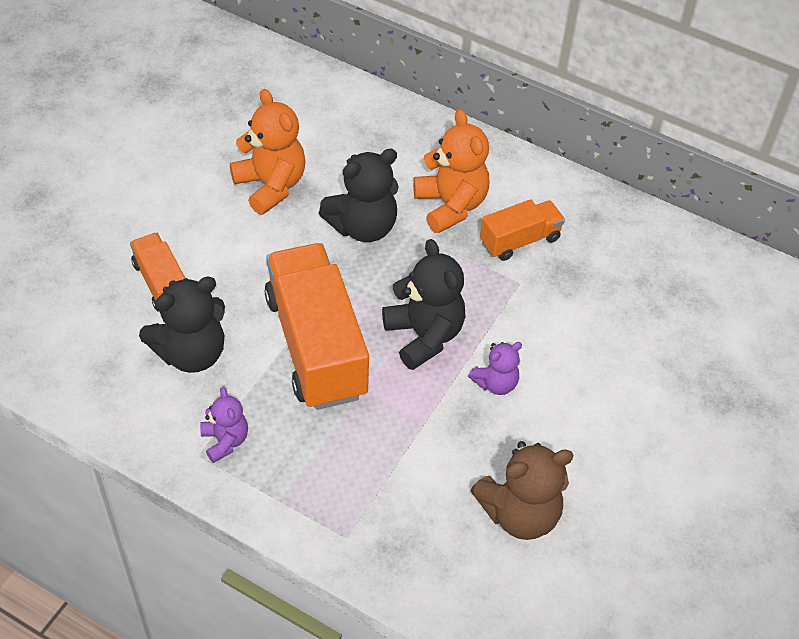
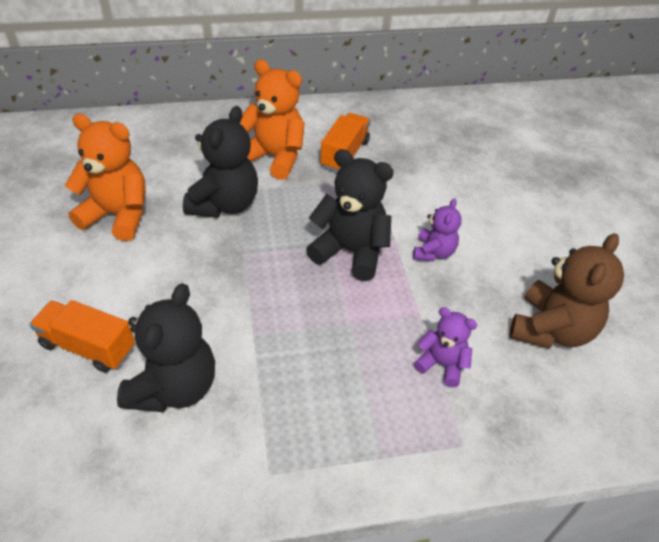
camera: 40 degrees left, 5 degrees down
purple teddy bear [200,387,248,463] -> purple teddy bear moved to [414,307,477,387]
orange truck [265,243,369,410] -> none

